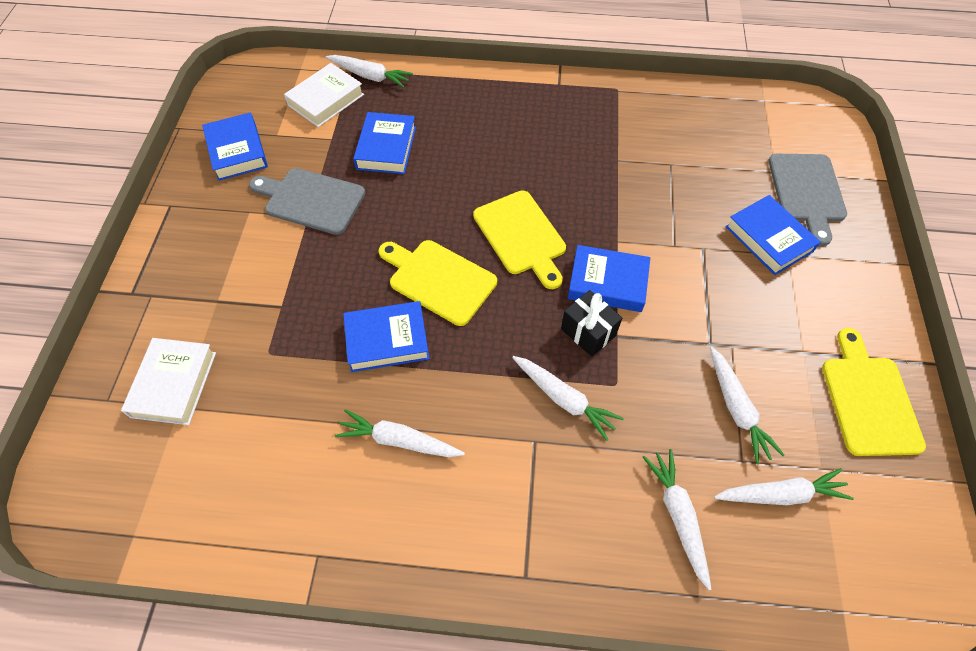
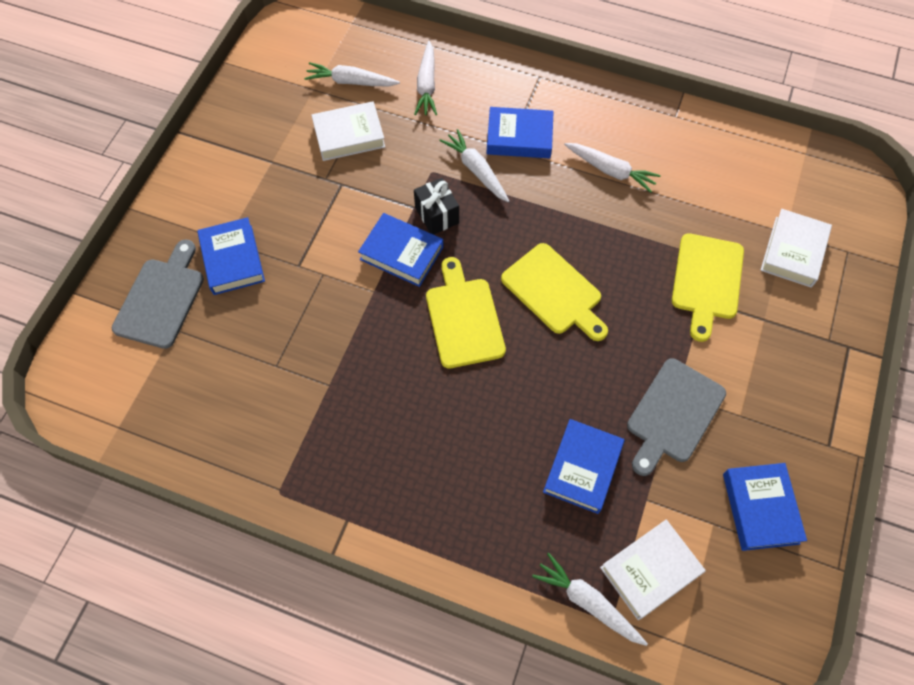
camera: 165 degrees left, 5 degrees up
grey cutting board [249,168,365,235] -> grey cutting board turned 90 degrees clockwise [627,358,726,476]
blue book [343,301,429,372] -> blue book moved to [486,107,554,158]
white carrot [710,347,784,464] -> white book [311,101,385,161]
yellow cutting board [822,328,926,456] -> yellow cutting board moved to [672,233,744,342]

